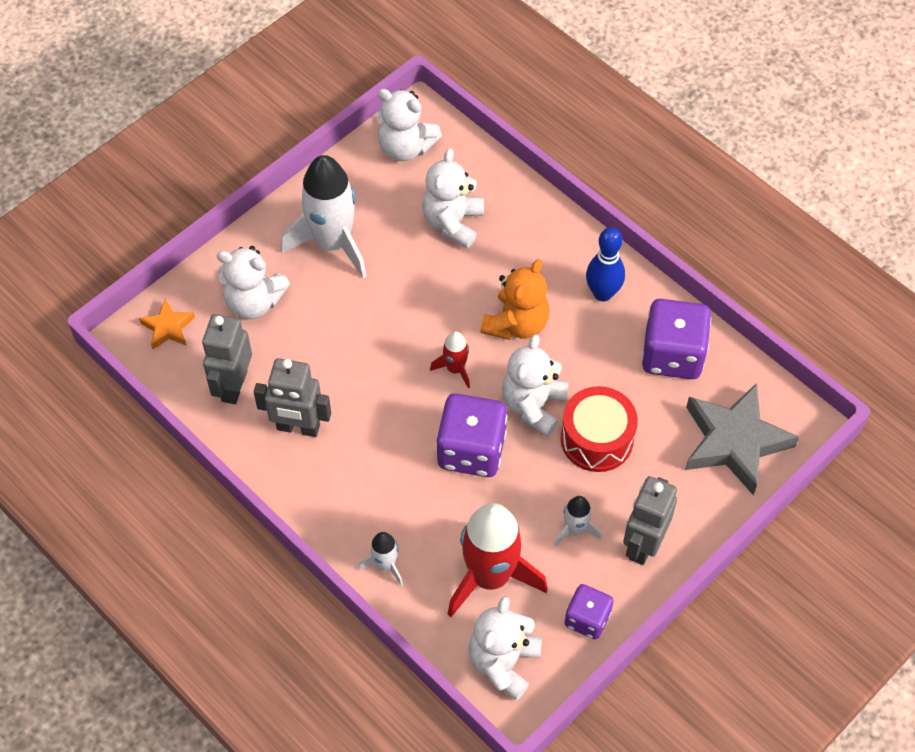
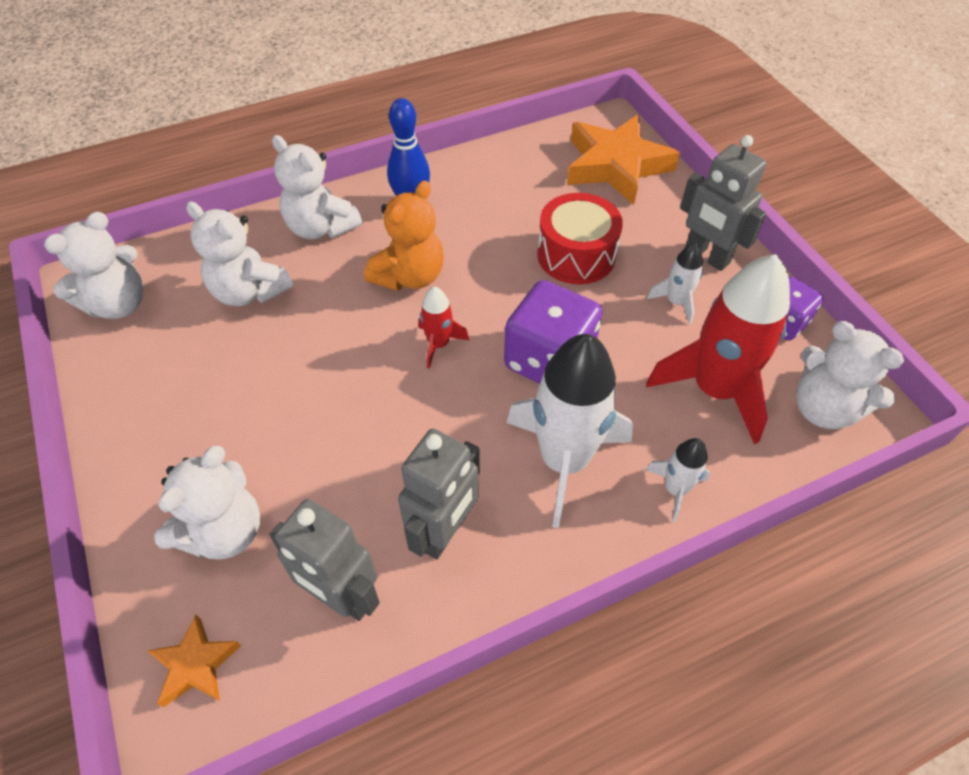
camera: 70 degrees left, 5 degrees down
white rocket [281,155,367,278] -> white rocket moved to [507,334,633,528]
orange teddy bear [480,259,549,340] -> orange teddy bear turned 75 degrees clockwise [364,180,444,291]
white teddy bear [502,334,568,437] -> white teddy bear moved to [272,135,362,239]
purple dice [642,299,711,379] -> none
grey star [685,383,799,495] -> orange star [567,115,680,205]

